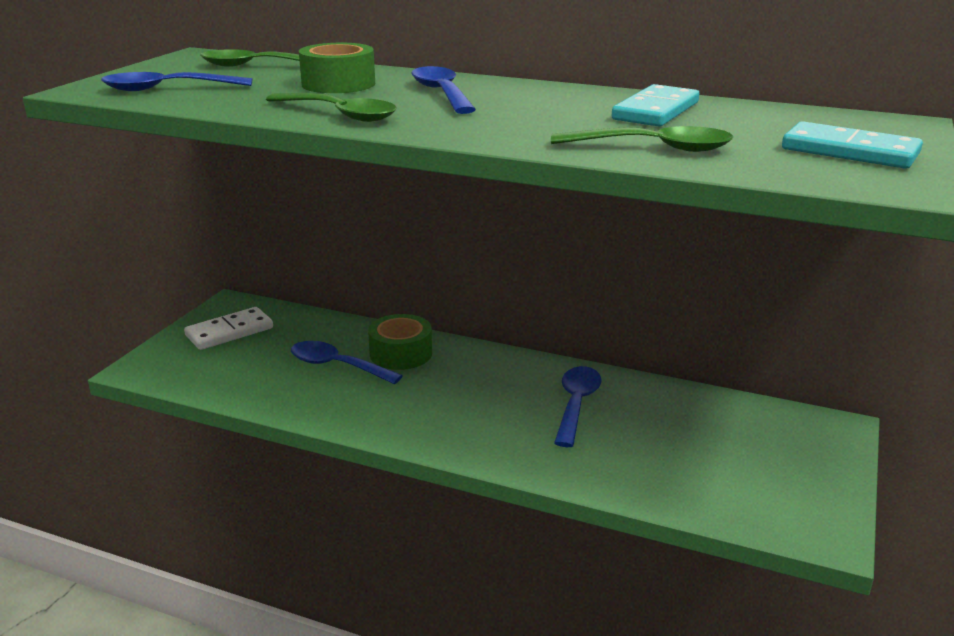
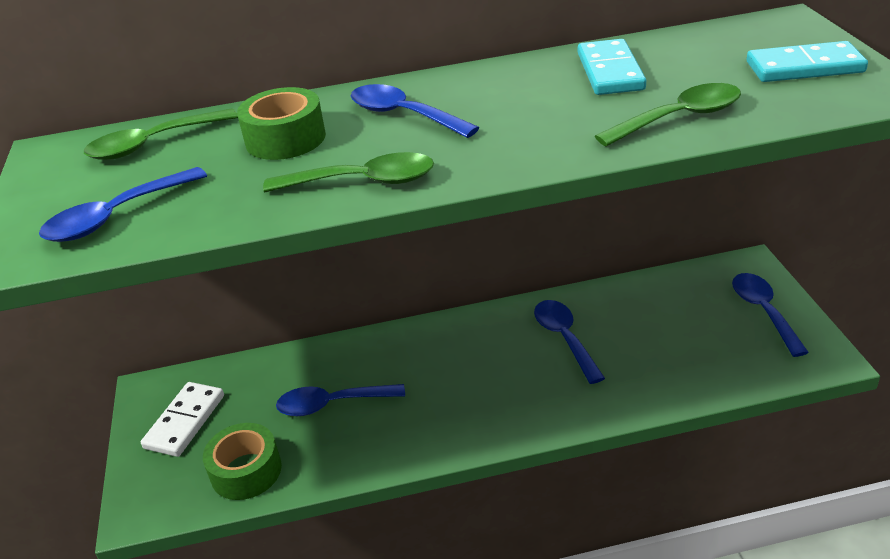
camera: 30 degrees left, 10 degrees up
green tape [368,314,432,370] -> green tape moved to [203,423,282,500]
none -> blue spoon [732,273,809,357]

